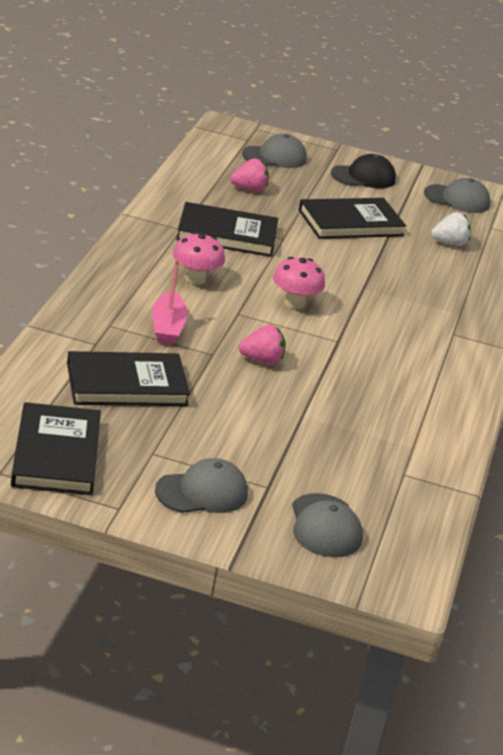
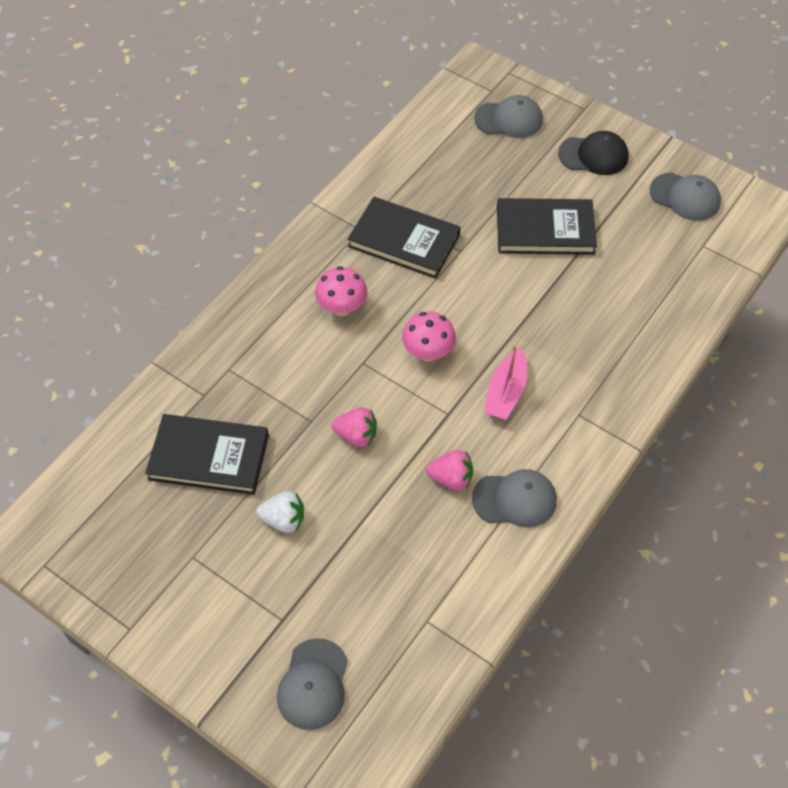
camera: 25 degrees right, 25 degrees up
black book [11,402,101,495] -> none
pink boat [152,260,188,344] -> pink boat moved to [484,345,527,420]
grey cap [155,458,248,513] -> grey cap moved to [472,469,557,528]
pink strawberry [230,158,269,191] -> pink strawberry moved to [426,450,473,490]
white strawberry [431,212,471,246] -> white strawberry moved to [256,491,304,533]

